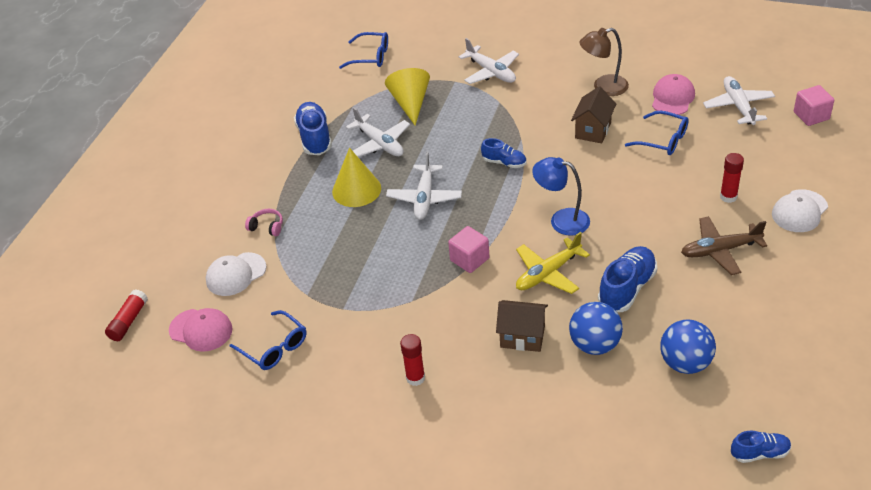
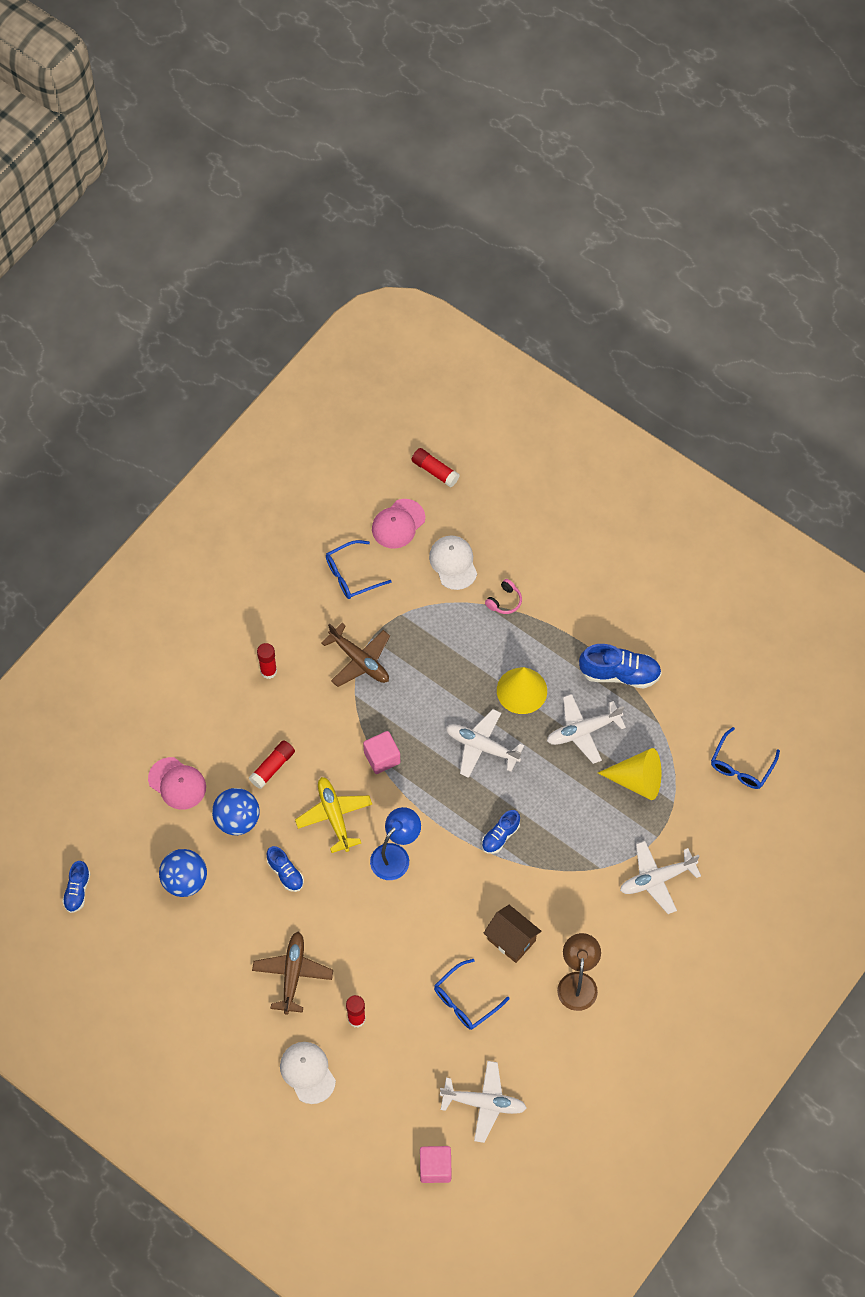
camera: 105 degrees right, 20 degrees up
brown house [496,300,548,352] -> red glue stick [249,740,295,789]
blue shoe [598,246,657,312] -> blue shoe [266,846,304,892], size x0.59
pink cap [652,74,695,115] -> pink cap moved to [148,757,206,810]
none -> brown plane [321,623,390,687]

